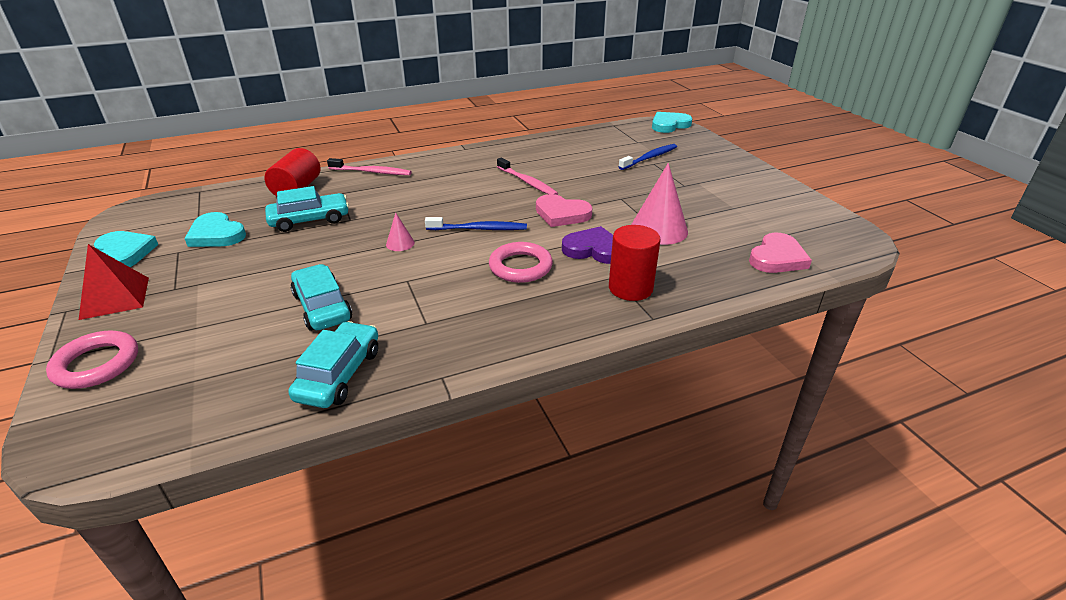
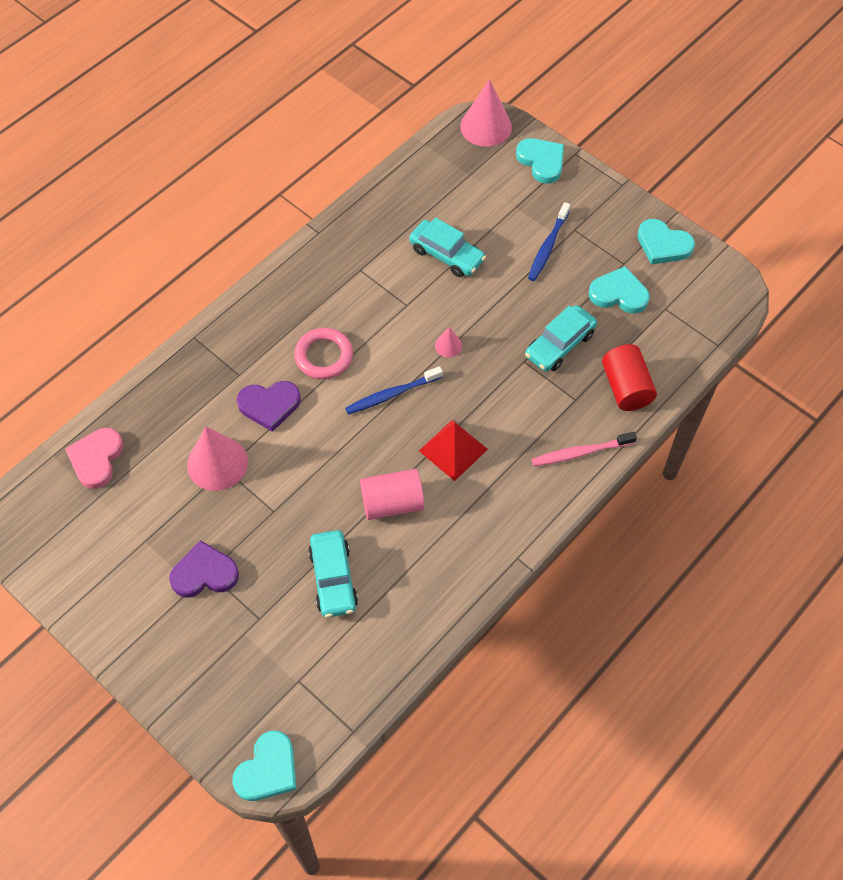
camera: 155 degrees right, 25 degrees up
pink ring [46,330,138,389] -> turquoise heart [516,138,564,183]
red pyramid [79,244,149,320] -> red pyramid moved to [419,420,488,481]
turquoise car [288,321,378,408] -> turquoise car moved to [308,530,358,618]
pink toothbrush [497,158,558,195] -> pink cylinder [360,469,425,520]
pink heart [536,194,592,227] -> none
red cylinder [609,225,661,301] -> none
blue toothbrush [619,144,677,170] -> blue toothbrush moved to [528,202,570,281]
none -> purple heart [169,540,239,598]
none -> pink cone [460,79,512,147]

